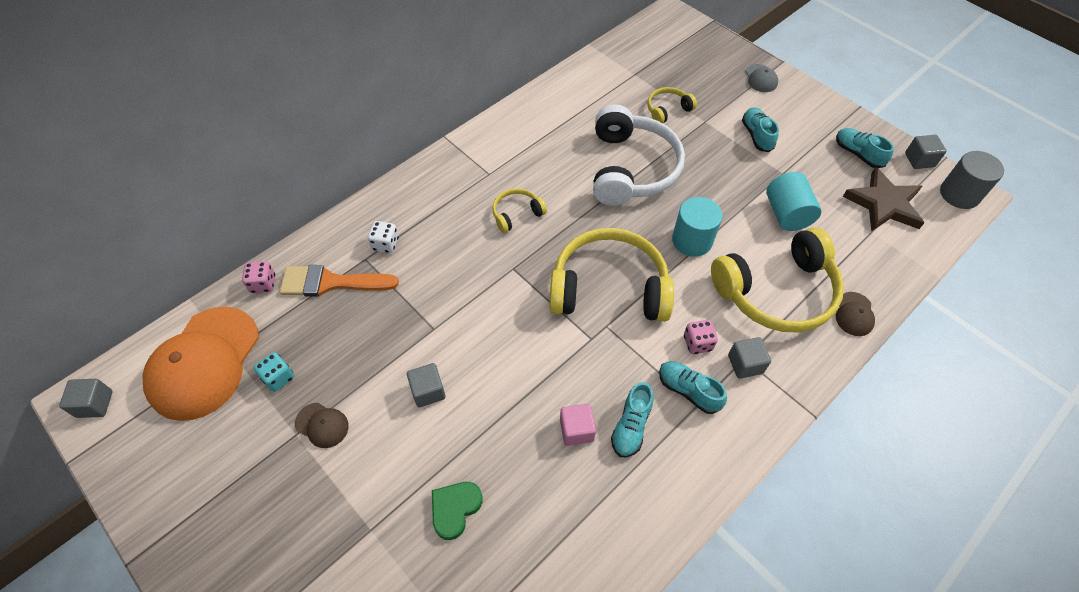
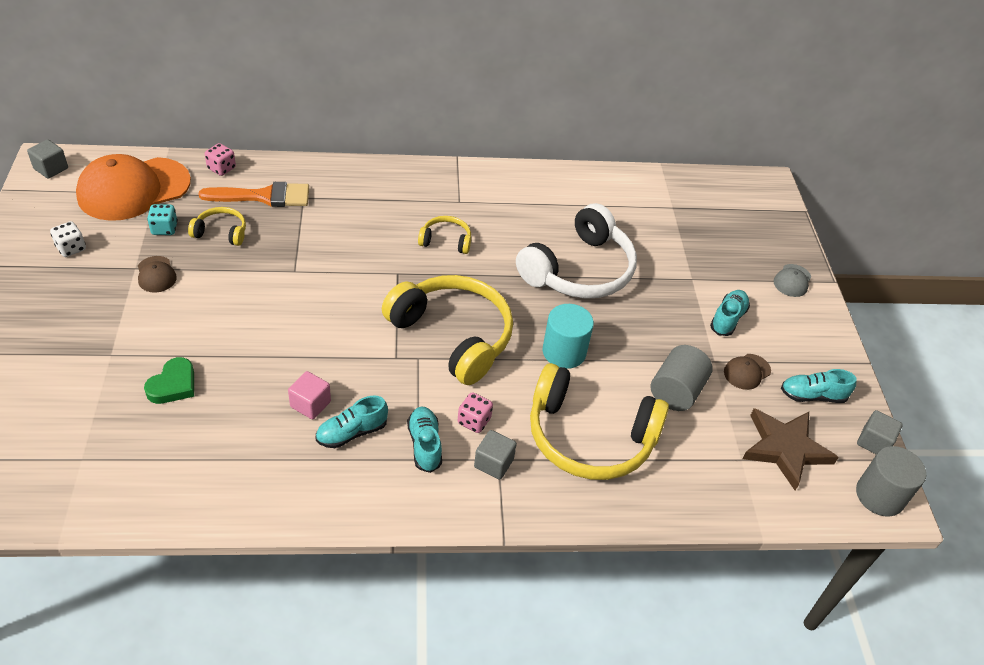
camera: 35 degrees right, 10 degrees down
orange brush [280,265,399,297] -> orange brush turned 135 degrees clockwise [199,182,309,207]
white dice [368,221,399,253] -> white dice moved to [50,221,86,257]
grey cube [407,363,446,407] -> none
green heart [432,482,483,540] -> green heart turned 135 degrees clockwise [144,357,194,404]
yellow headphones [647,87,697,123] -> yellow headphones moved to [188,207,246,246]
turquoise cylinder [766,172,821,231] -> grey cylinder [651,345,713,411]
turquoise shoe [836,128,894,168] -> turquoise shoe turned 90 degrees counterclockwise [781,369,856,403]
brown cap [836,292,875,336] -> brown cap moved to [724,354,771,390]

